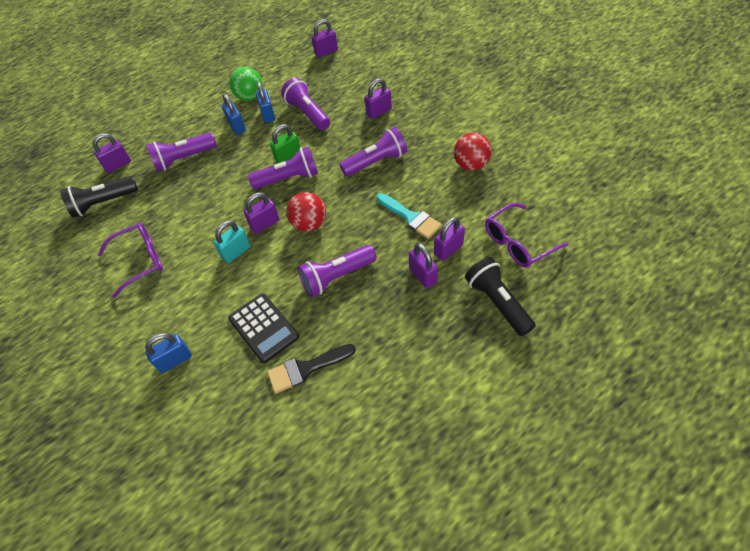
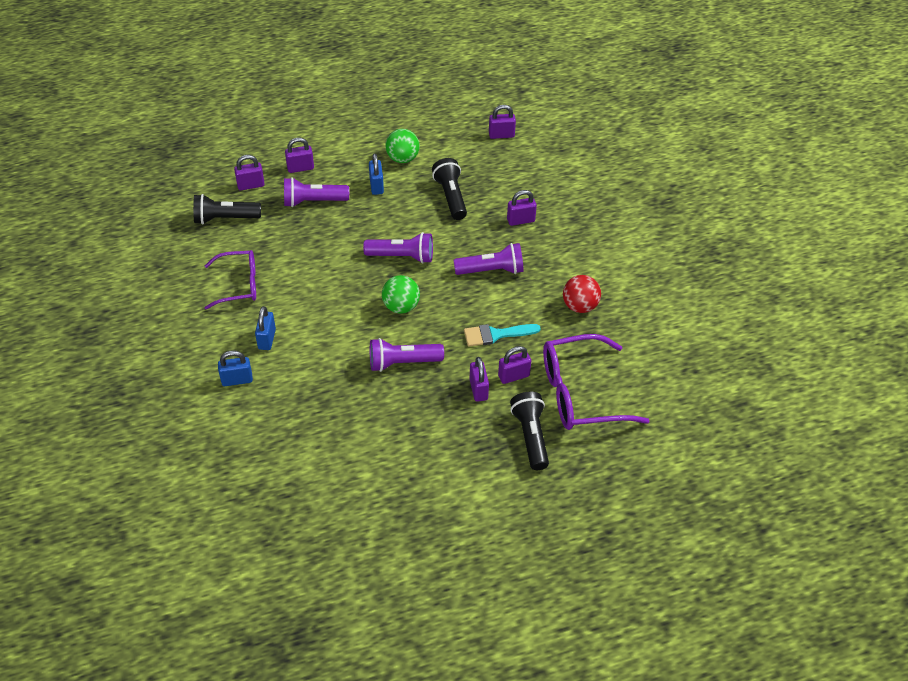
camera: 15 degrees right, 5 degrees down
turquoise padlock [213,221,251,263] -> none
black calculator [228,294,299,363] -> none
purple padlock [244,193,279,234] -> purple padlock moved to [285,138,314,173]
blue padlock [256,82,275,123] -> blue padlock moved to [255,306,276,350]
black brush [267,344,356,394] -> none
green padlock [270,124,300,163] -> none
purple flashlight [281,78,330,130] -> black flashlight [432,158,467,220]
red ball [286,192,326,232] -> green ball [382,275,420,314]
turquoise brush [376,193,442,239] -> turquoise brush turned 105 degrees clockwise [464,324,541,347]
purple glasses [485,203,568,268] -> purple glasses [543,334,649,430], size x1.56

